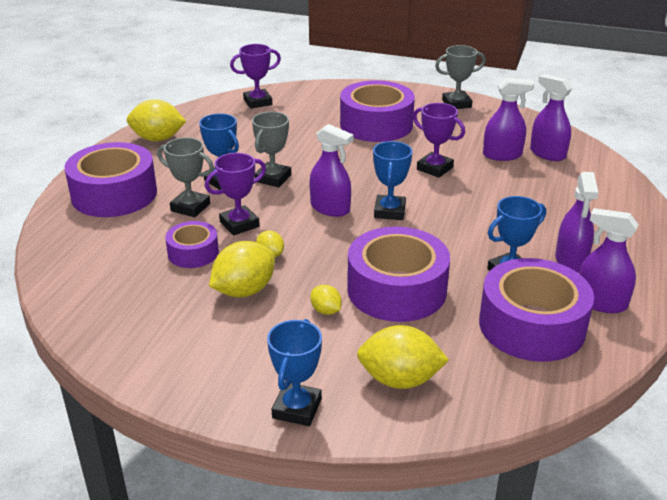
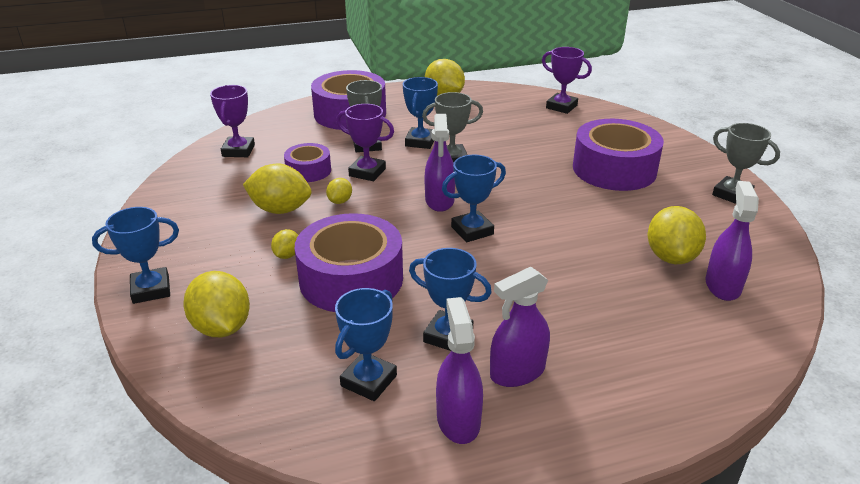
camera: 55 degrees right, 0 degrees up
purple trophy [413,103,465,178] -> purple trophy moved to [210,85,255,157]
purple tape [479,258,594,362] -> blue trophy [335,288,397,401]
purple spray bottle [483,78,534,161] -> yellow lemon [647,206,706,264]

